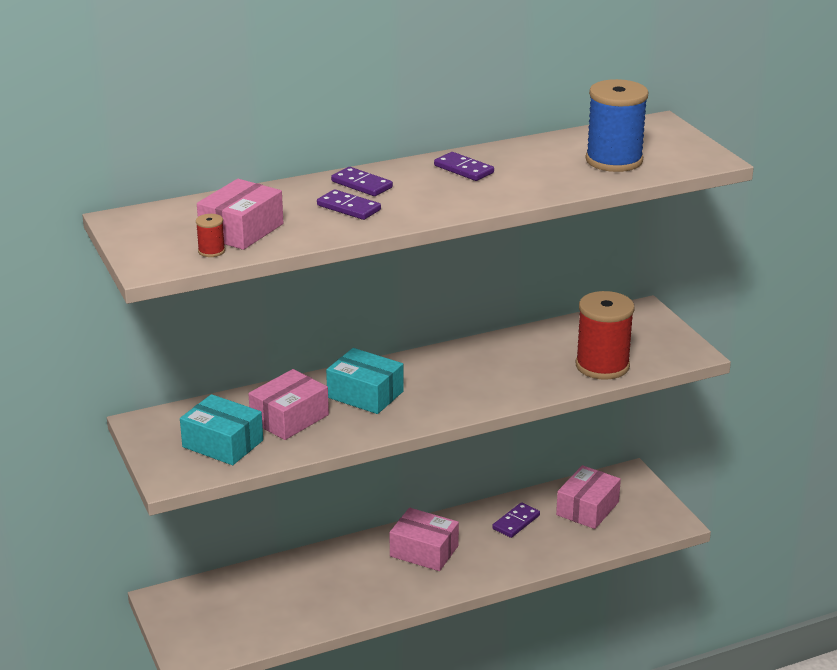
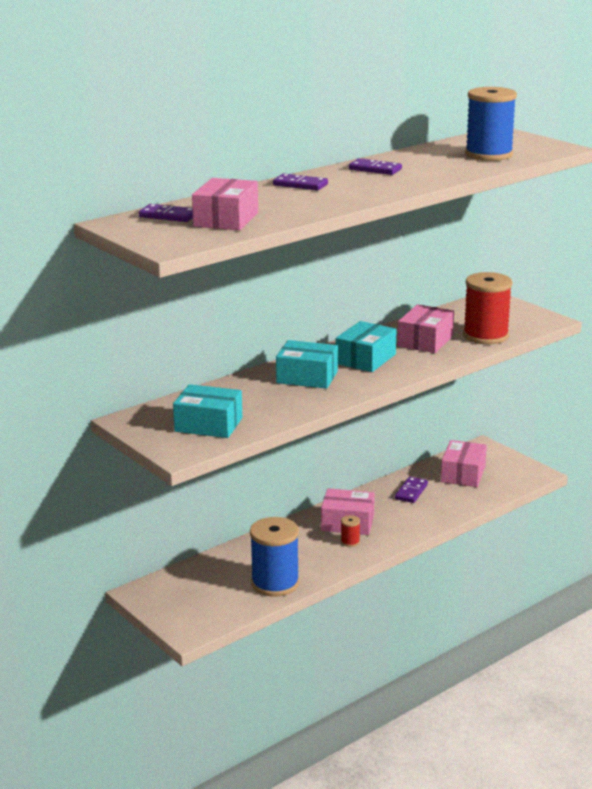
camera: 15 degrees left, 5 degrees down
red spool [196,214,225,257] -> red spool moved to [341,515,360,547]
pink box [248,369,329,440] -> pink box moved to [398,304,454,353]
purple domino [317,189,381,220] -> purple domino moved to [139,204,193,222]
none -> blue spool [250,517,300,597]
none -> turquoise box [336,321,397,372]

